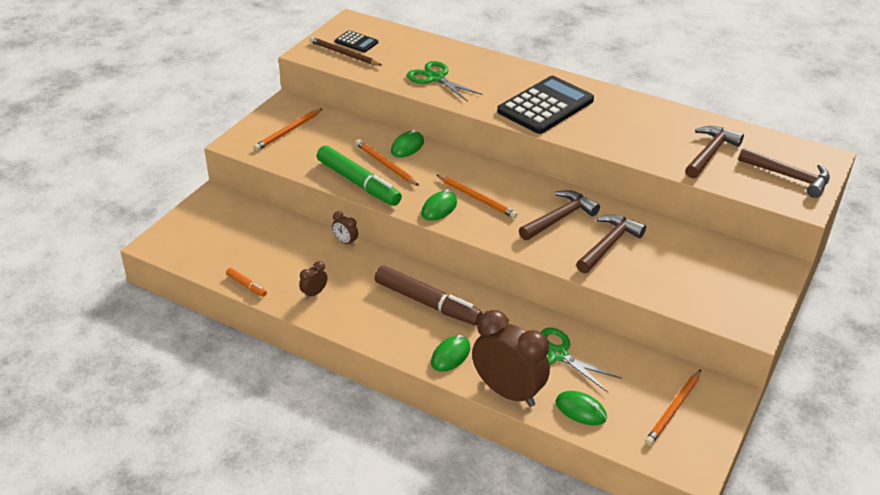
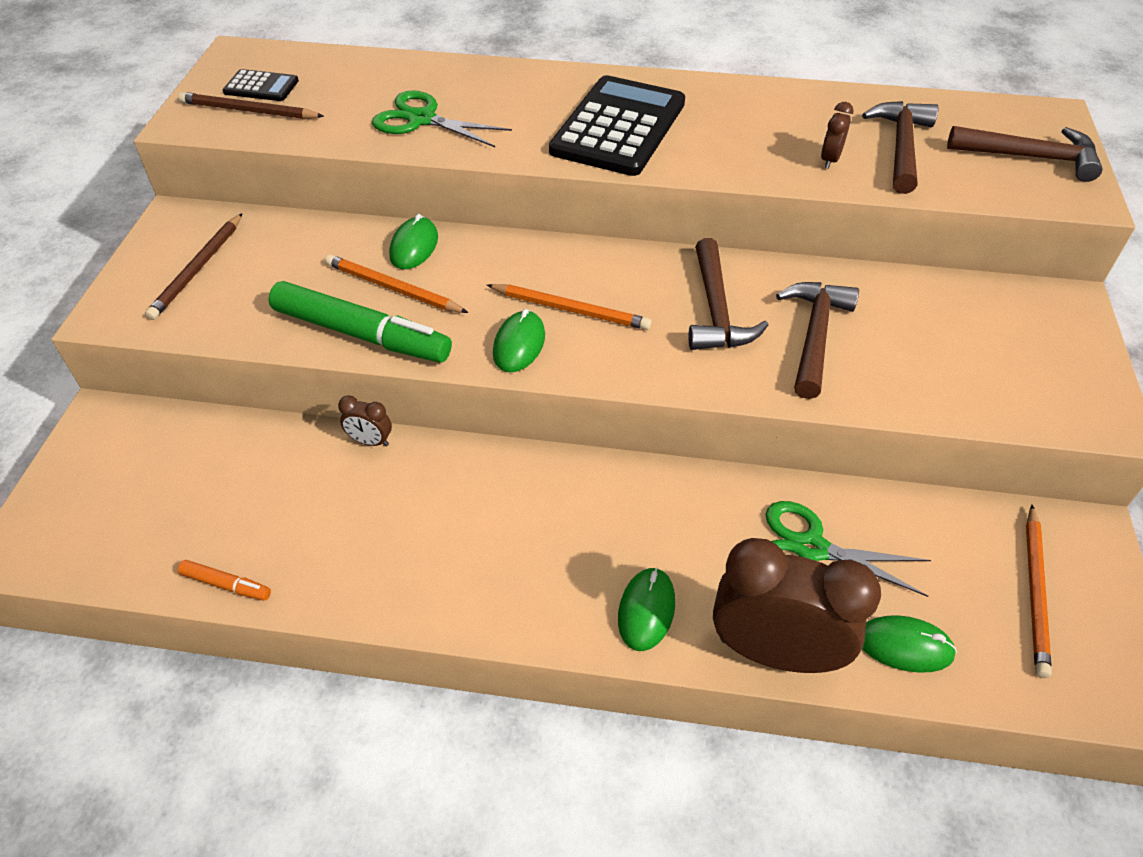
camera: 20 degrees left, 10 degrees up
orange pencil [254,108,323,151] -> brown pencil [145,213,243,320]
brown clock [299,261,327,299] -> brown clock moved to [821,102,854,169]
brown marker [374,266,483,325] -> none
brown hammer [519,190,600,240] -> brown hammer turned 150 degrees clockwise [688,238,768,350]

